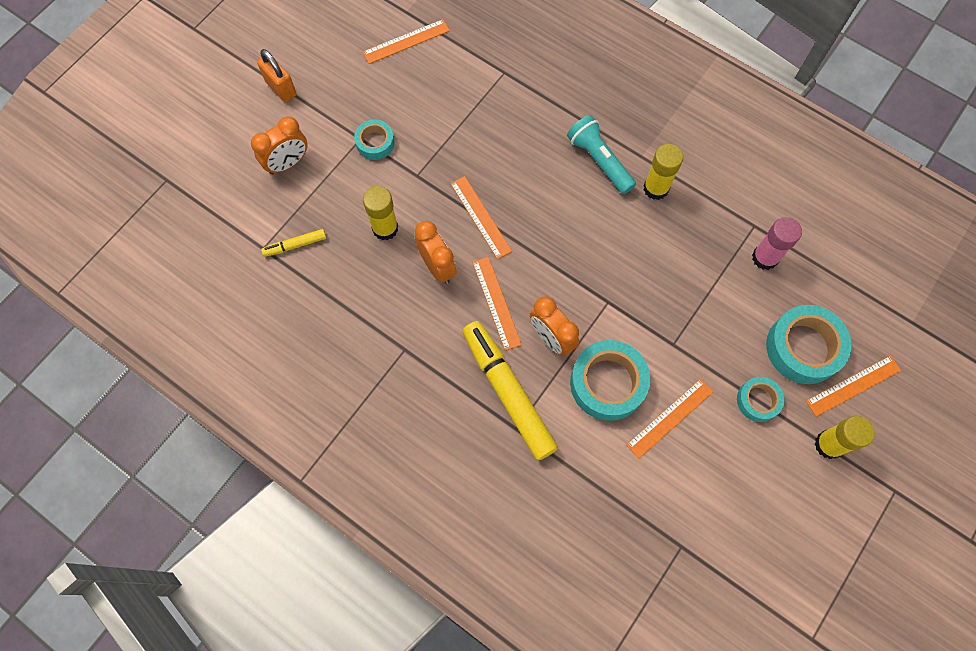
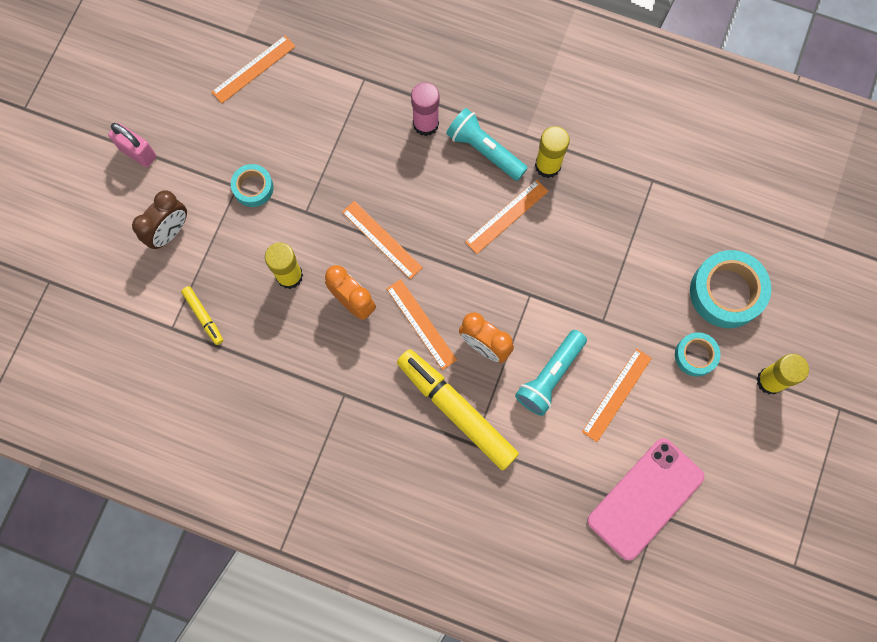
camera: 15 degrees left, 5 degrees up
orange clock [251,116,308,175] -> brown clock [132,190,187,249]
orange padlock [257,49,297,102] -> pink padlock [108,123,156,167]
yellow marker [261,229,326,257] -> yellow marker turned 90 degrees counterclockwise [181,286,223,345]
turquoise tape [570,340,650,421] -> turquoise flashlight [515,330,587,416]
pink glue stick [752,217,802,270] -> pink glue stick moved to [411,82,439,136]
orange ruler [806,355,901,417] -> orange ruler moved to [465,180,548,254]
none -> pink phone [587,438,705,560]

